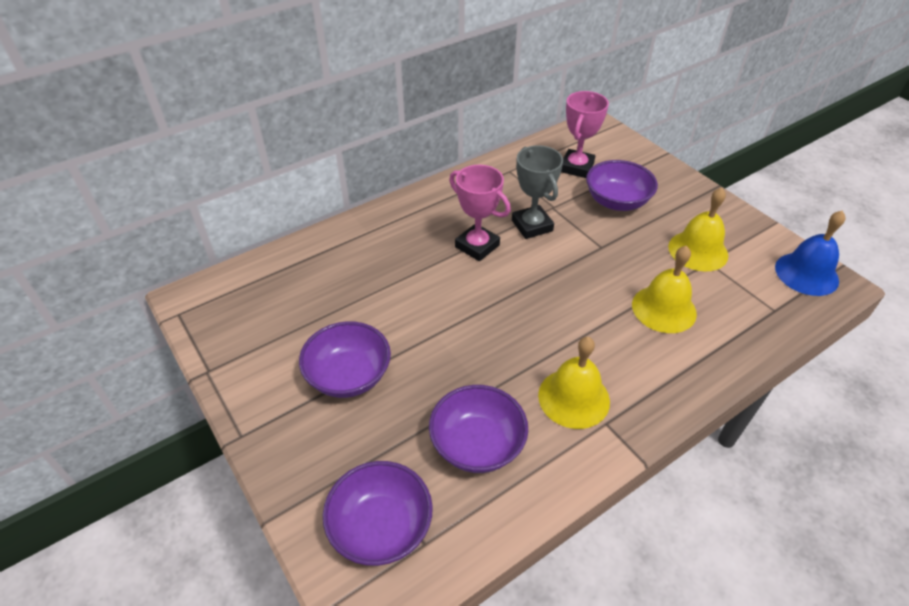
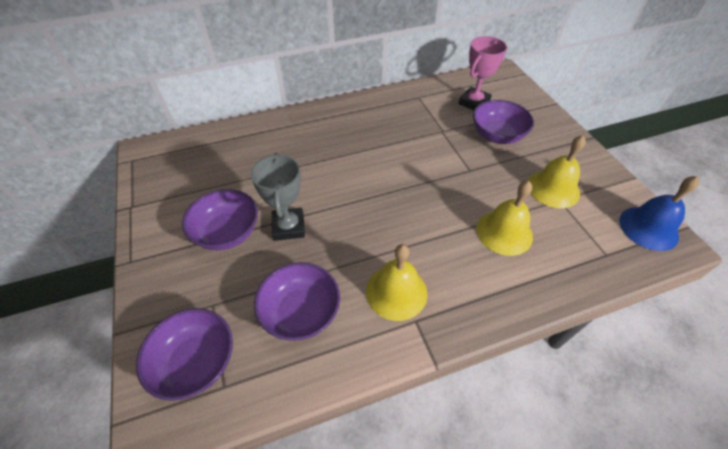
camera: 15 degrees right, 5 degrees up
pink trophy [449,165,511,261] -> none
grey trophy [512,145,563,239] -> grey trophy moved to [251,153,305,241]

